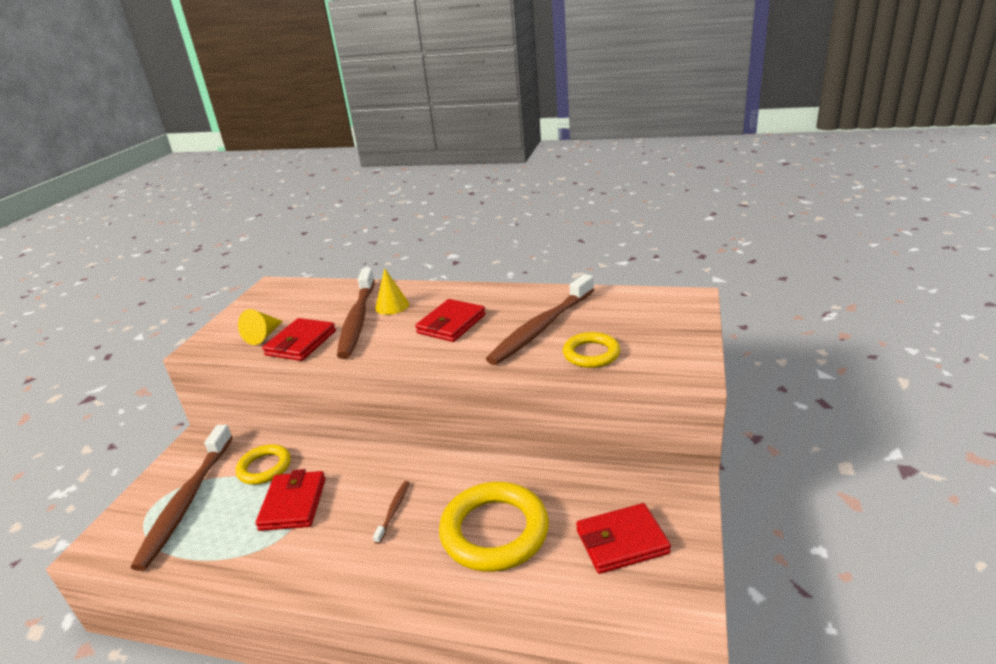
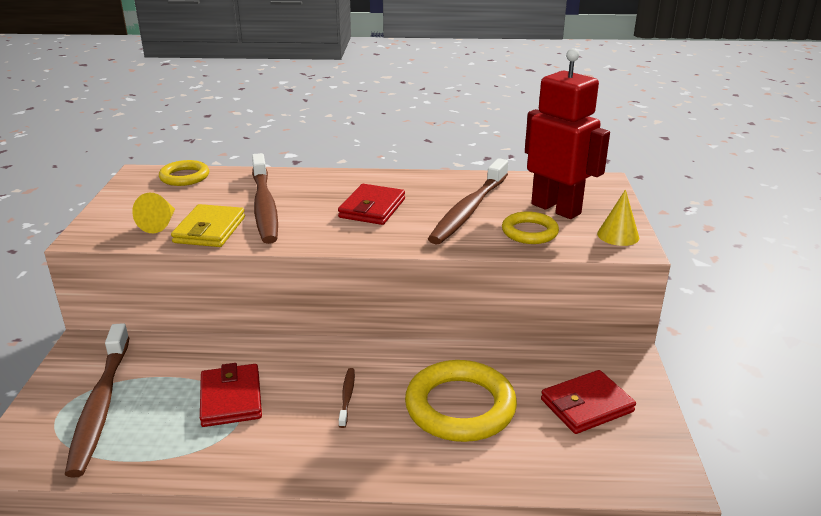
camera: 15 degrees left, 0 degrees up
yellow ring [236,444,291,484] -> yellow ring moved to [159,160,209,186]
red wallet [262,318,336,361] -> yellow wallet [171,204,245,247]
yellow cone [375,268,409,315] -> yellow cone moved to [597,189,639,246]
none -> red robot [525,48,610,219]

